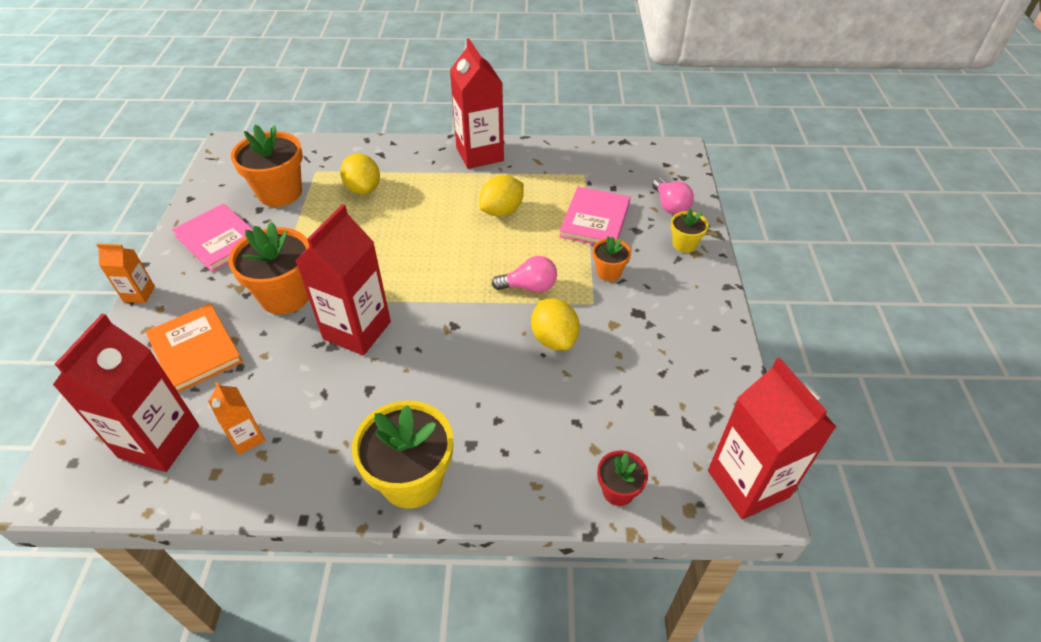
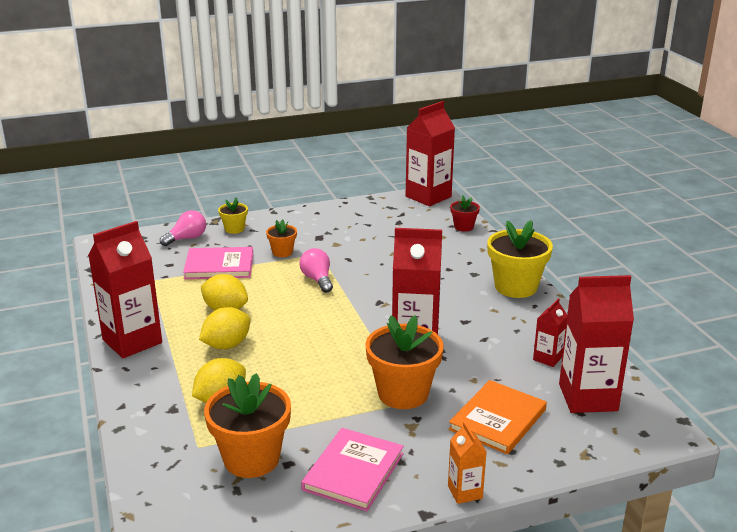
camera: 110 degrees left, 20 degrees down
orange carton [208,382,265,455] -> red carton [533,298,567,367]
yellow lemon [531,298,580,350] -> yellow lemon moved to [199,307,251,349]

